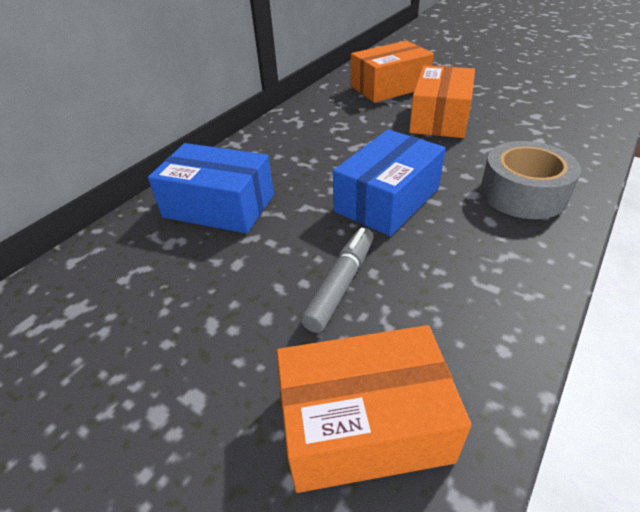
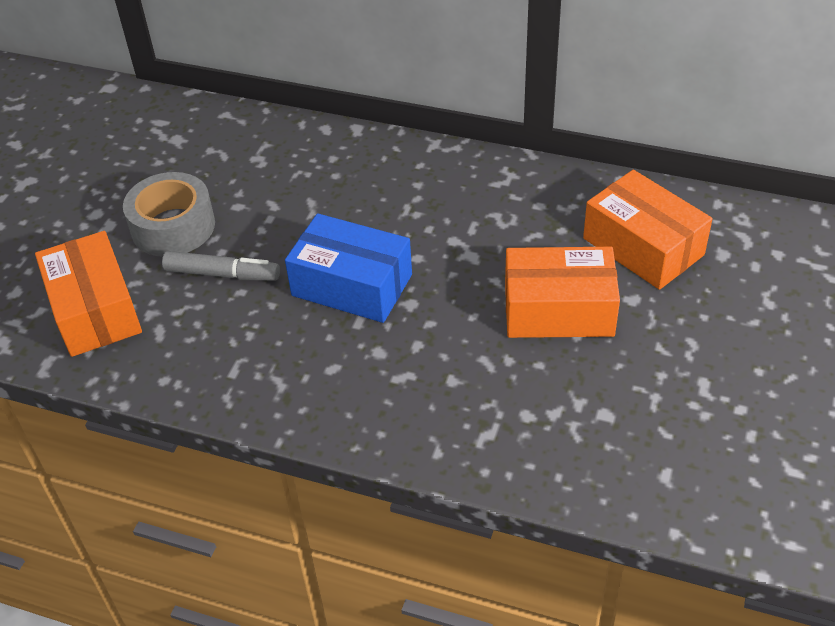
camera: 75 degrees right, 5 degrees up
blue box [148,143,274,234] -> none
grey tape [480,141,581,219] -> grey tape moved to [123,172,215,257]

